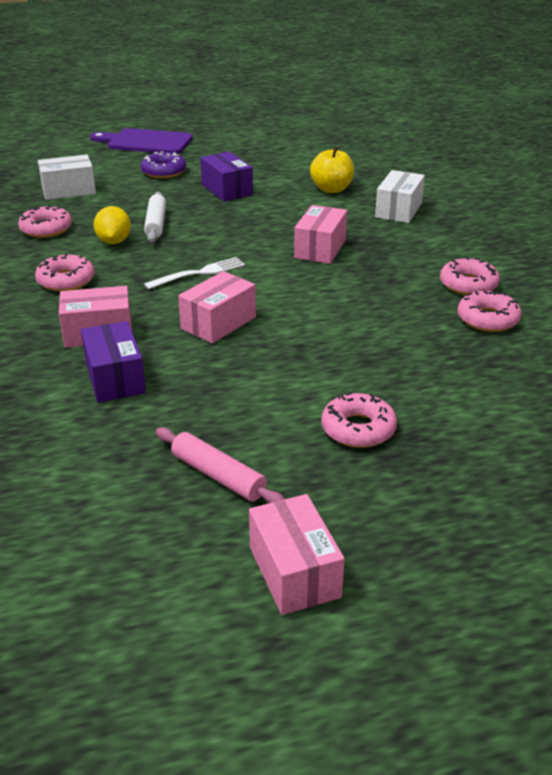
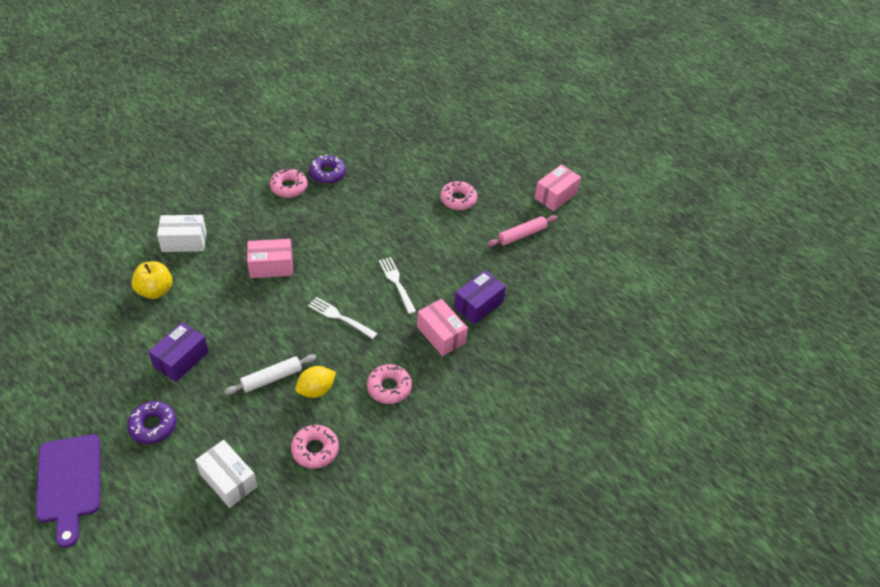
camera: 120 degrees left, 15 degrees up
pink rolling pin [156,427,285,503] -> pink rolling pin turned 45 degrees clockwise [487,215,558,247]
pink box [178,271,256,343] -> white fork [379,257,416,314]
pink donut [457,290,522,332] -> purple donut [309,155,346,184]

